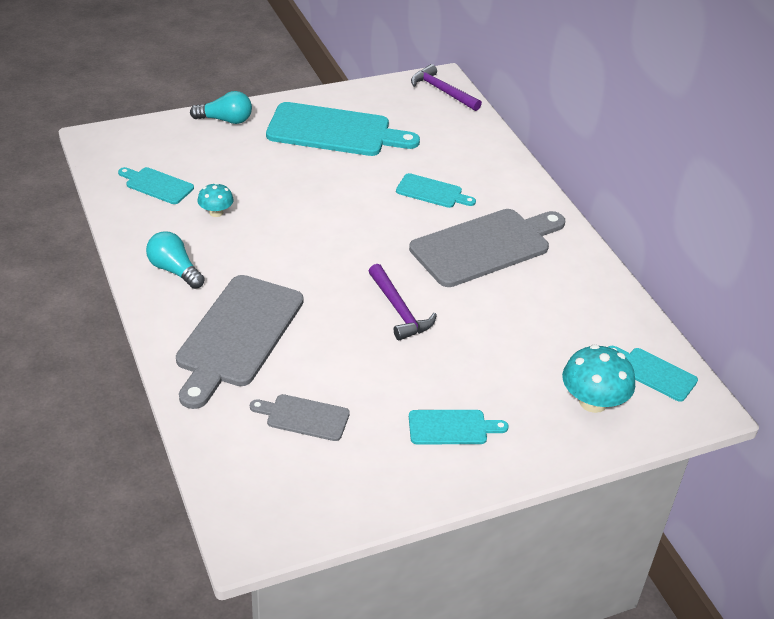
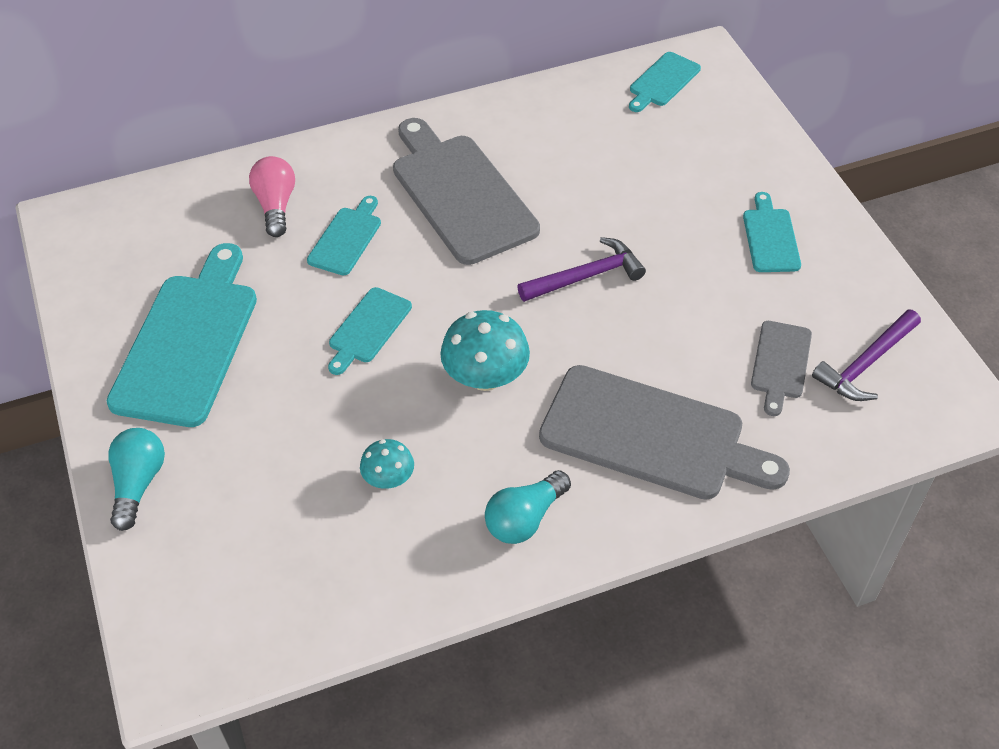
camera: 85 degrees left, 10 degrees up
turquoise cutting board [118,167,194,204] -> turquoise cutting board moved to [328,287,412,375]
purple hammer [411,64,482,111] -> purple hammer moved to [812,309,921,401]
turquoise mushroom [562,345,635,413] -> turquoise mushroom moved to [440,310,530,391]
none -> pink light bulb [249,156,295,237]

